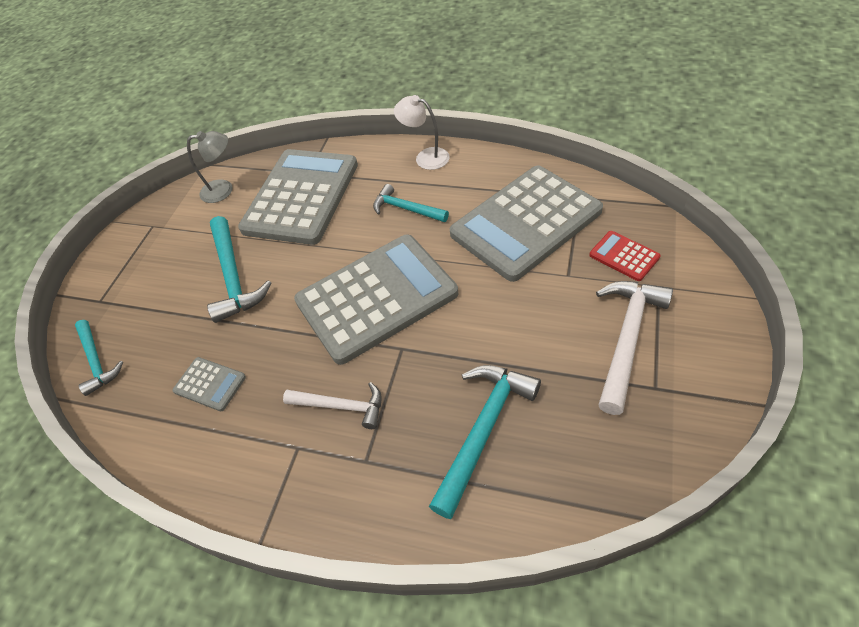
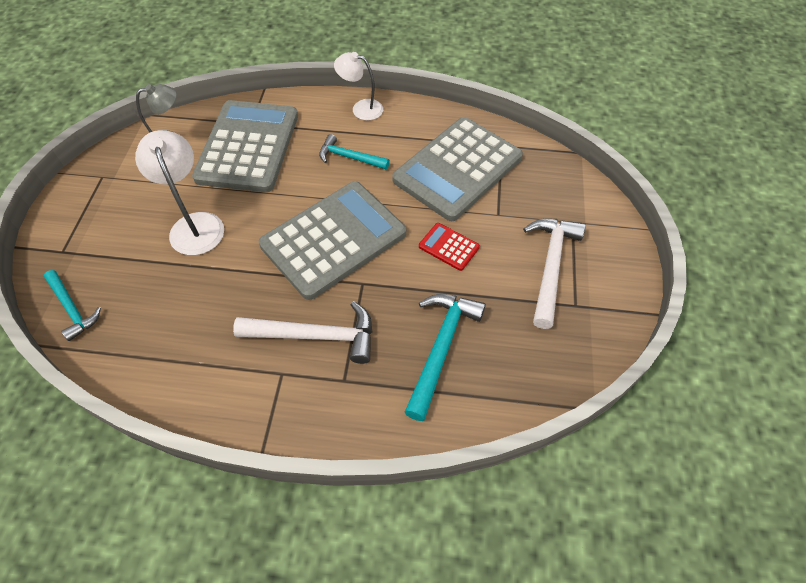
camera: 15 degrees left, 5 degrees up
grey calculator [172,357,246,411] -> none
turquoise hammer [207,216,271,323] -> white lamp [135,130,224,255]
white hammer [283,382,382,429] -> white hammer [233,301,372,364], size x1.56
red calculator [589,231,661,281] -> red calculator moved to [419,223,480,271]

